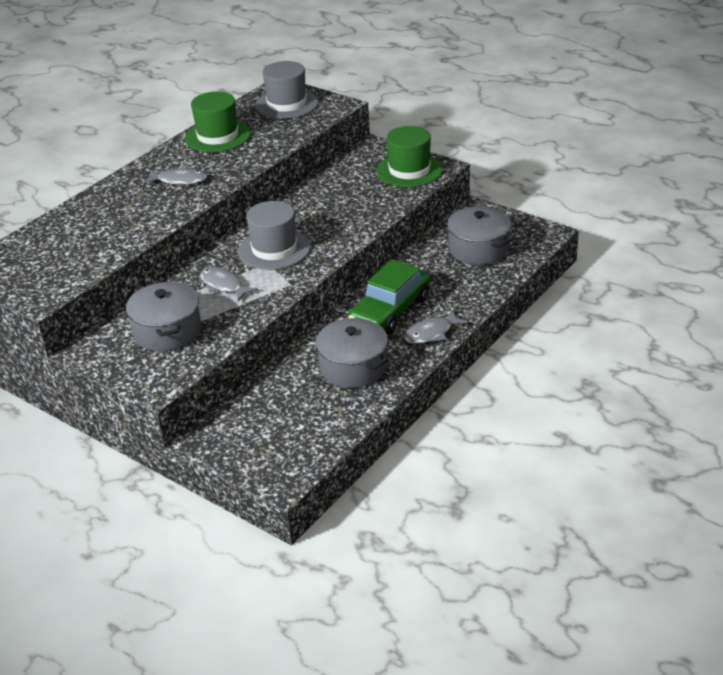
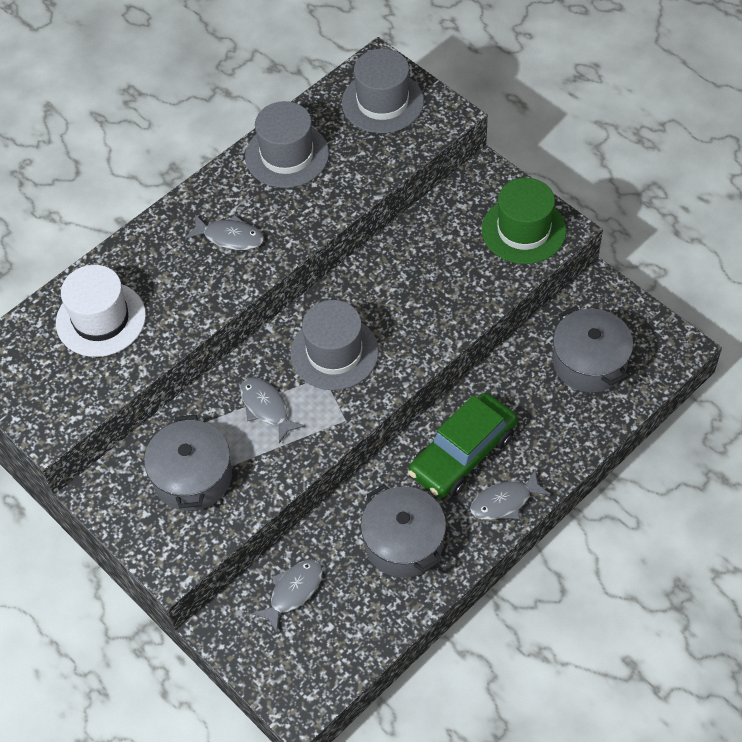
camera: 10 degrees right, 20 degrees up
green hat [185,92,251,152] -> grey hat [245,101,329,188]
none -> white hat [56,265,146,357]
none -> grey fish [252,559,323,633]

